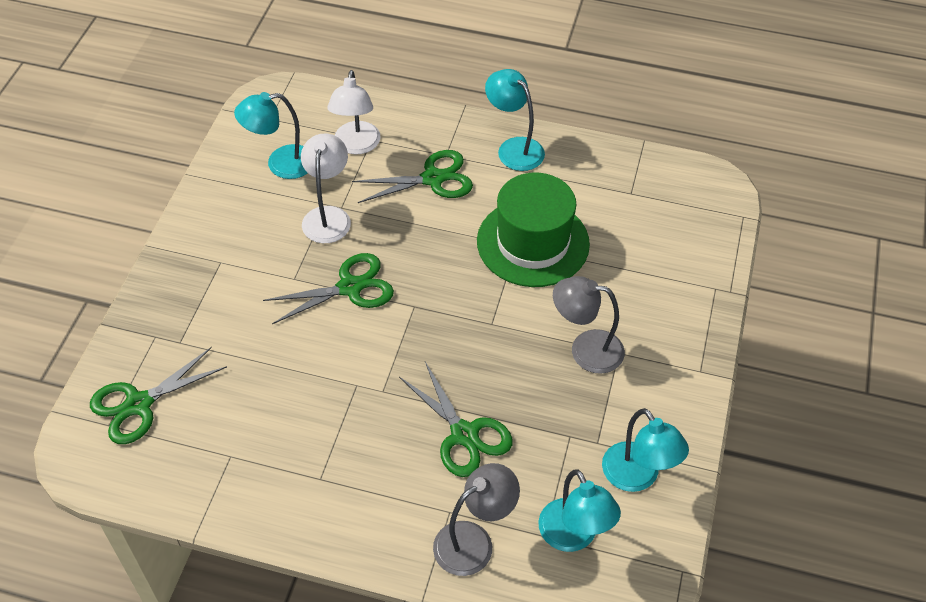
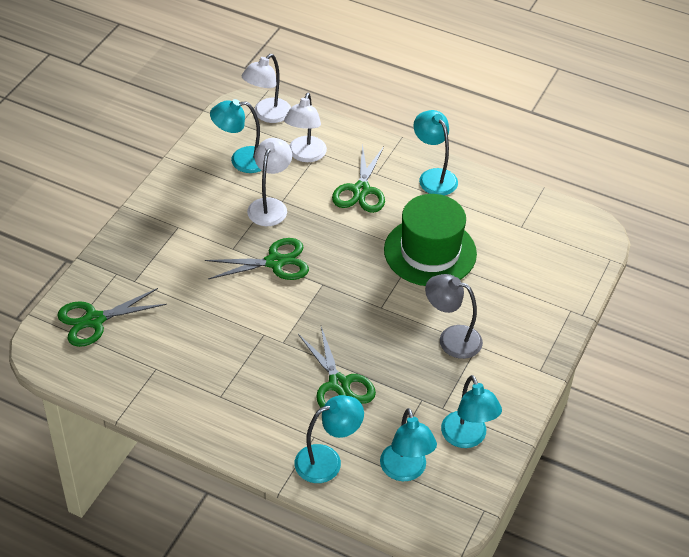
camera: 10 degrees right, 5 degrees down
green scissors [352,150,473,203] -> green scissors turned 105 degrees clockwise [332,144,385,213]
grey lamp [433,463,520,576] -> turquoise lamp [295,395,364,483]
none -> white lamp [242,54,291,123]

